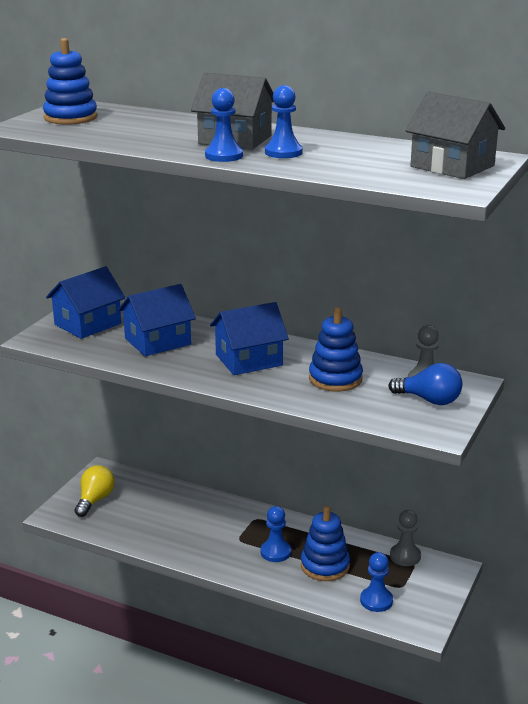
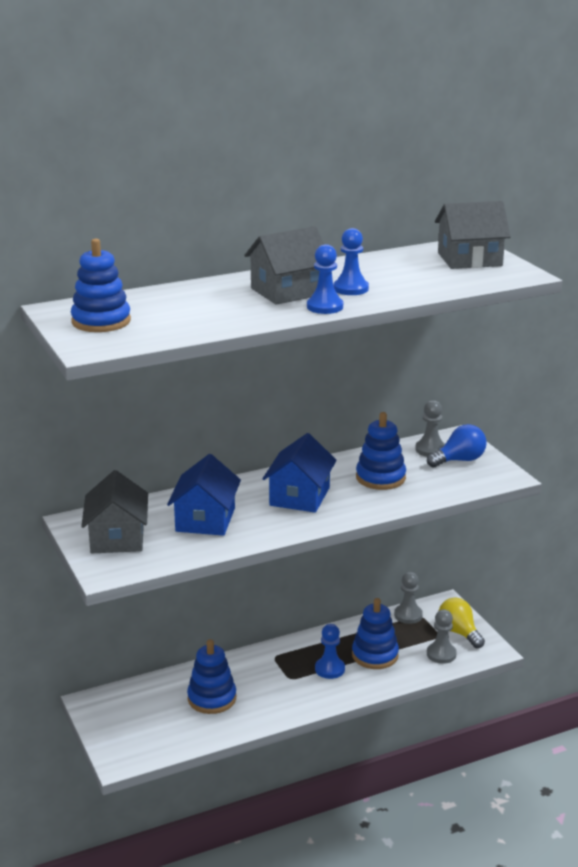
camera: 50 degrees left, 0 degrees up
blue house [46,266,125,339] -> grey house [81,470,148,553]
yellow light bulb [75,465,115,517] -> yellow light bulb moved to [439,597,485,648]
blue pawn [360,552,393,612] -> grey pawn [427,609,457,664]
none -> blue stacking toy [187,639,236,714]

